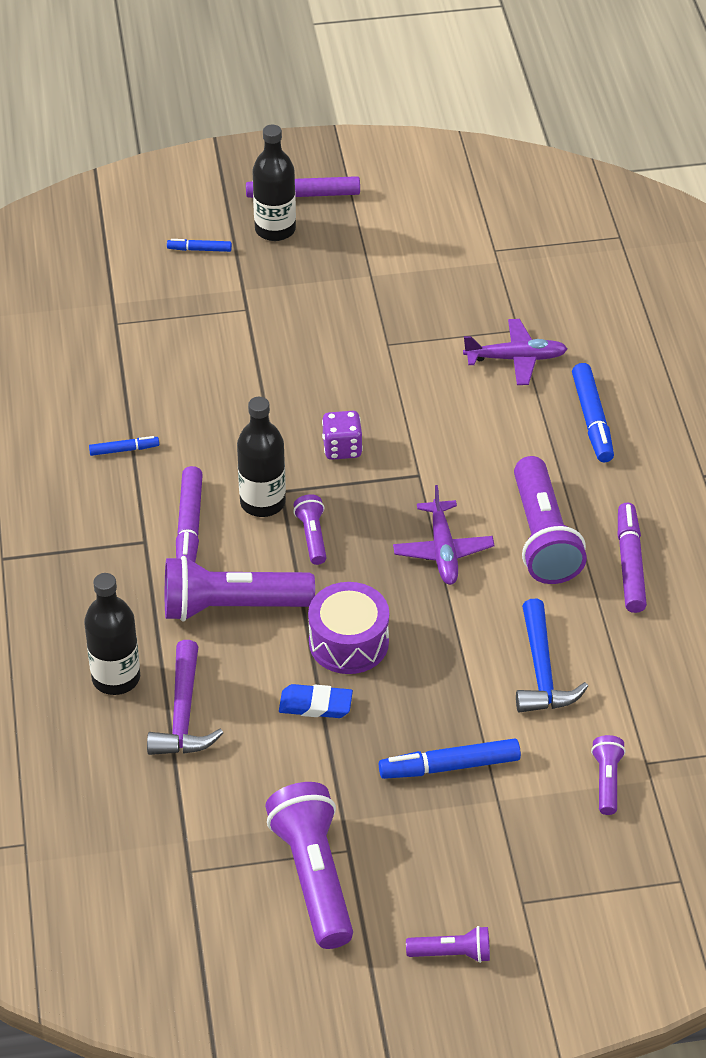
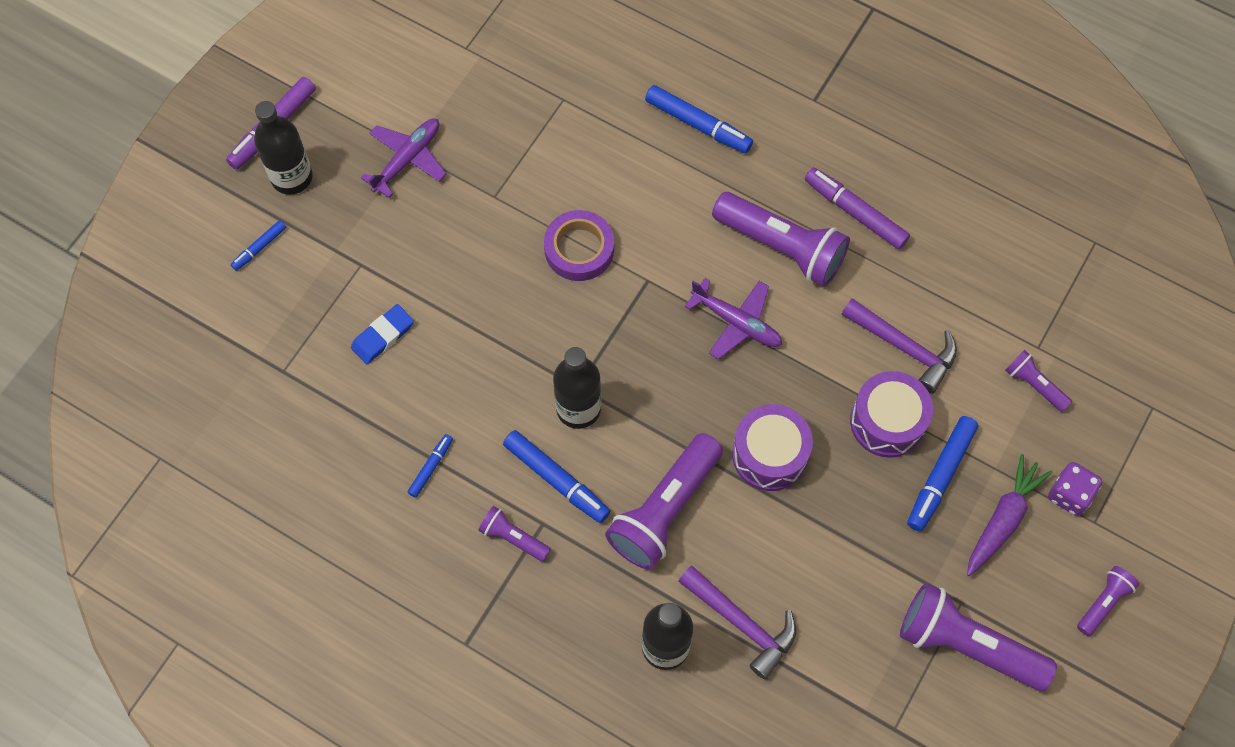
camera: 50 degrees left, 20 degrees up
purple marker [176,466,203,562] -> blue marker [503,430,610,523]
blue eraser [279,684,353,718] -> blue eraser moved to [351,304,414,364]
purple flashlight [293,494,327,565] -> purple flashlight moved to [478,506,551,562]
purple dice [322,411,363,460] -> purple dice moved to [1048,462,1102,516]
purple plane [463,319,568,385] -> purple plane moved to [361,118,447,198]
blue hammer [516,599,588,713] -> purple hammer [842,298,957,394]
none -> purple tape [544,210,614,281]
none -> purple drum [850,371,933,458]
none -> purple carrot [967,454,1052,576]

